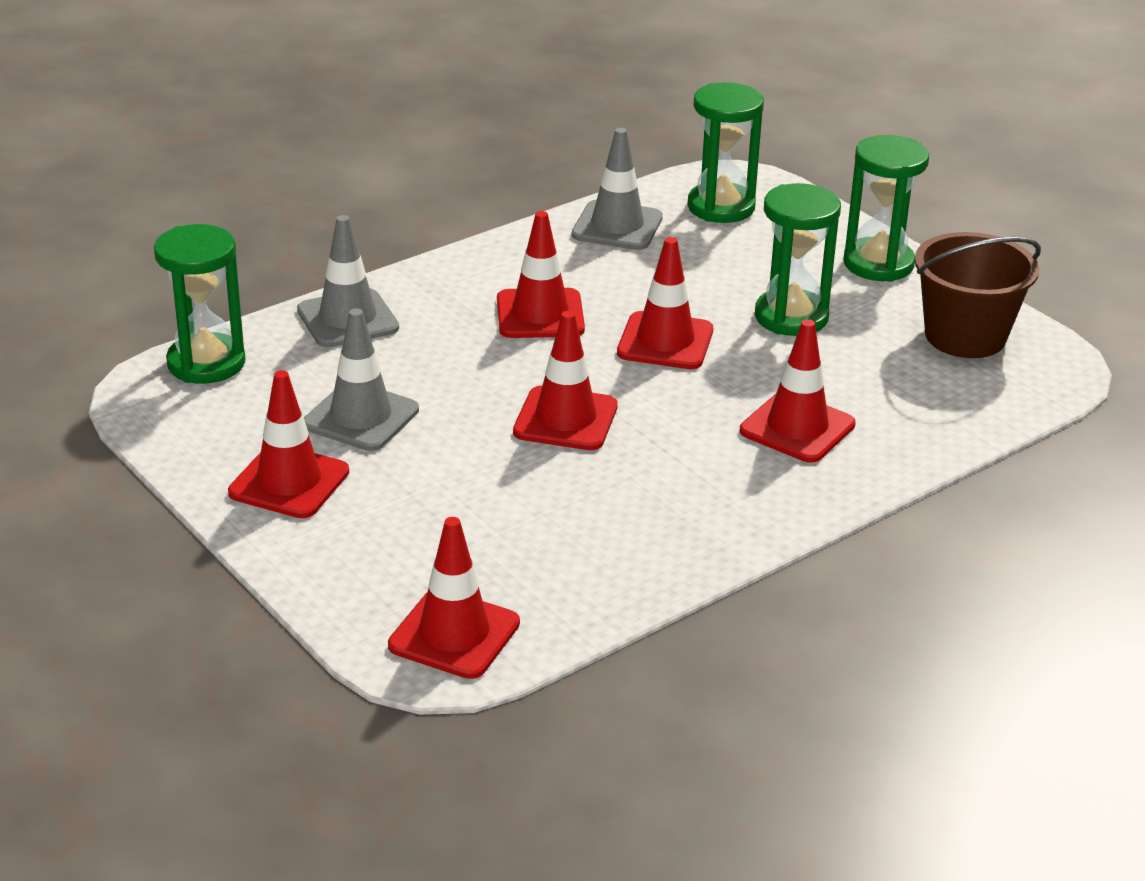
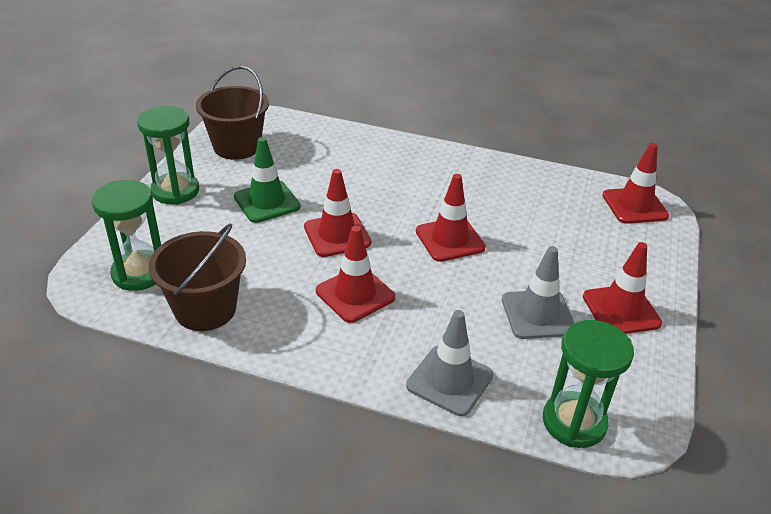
camera: 125 degrees left, 5 degrees up
grey traffic cone [572,128,663,250] -> brown bucket [149,223,246,331]
red traffic cone [740,319,856,463] -> none
green hourglass [755,183,841,336] -> green traffic cone [234,137,301,223]

